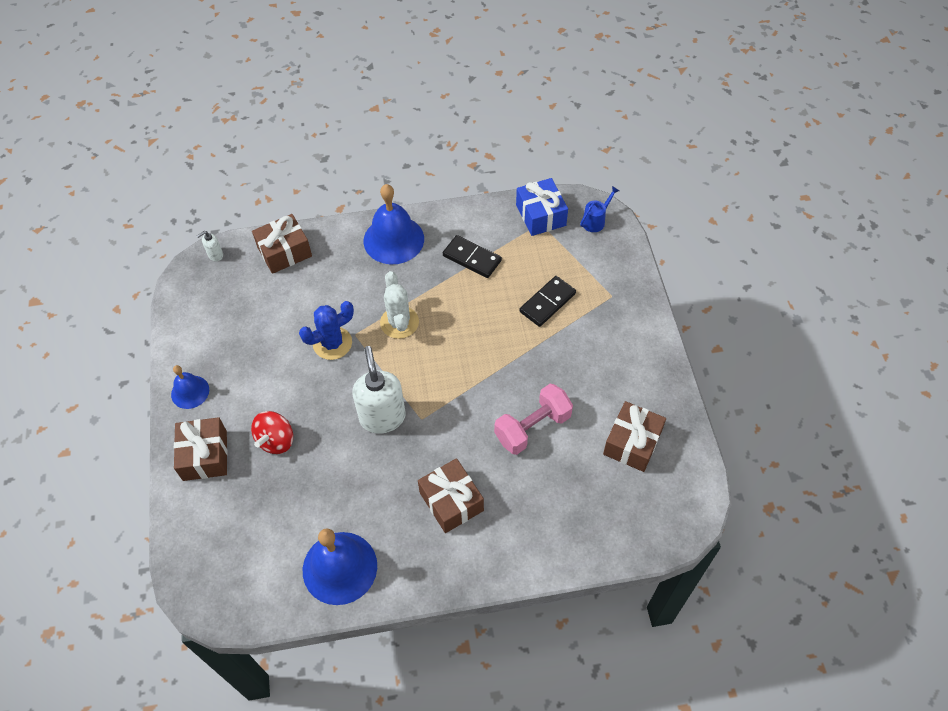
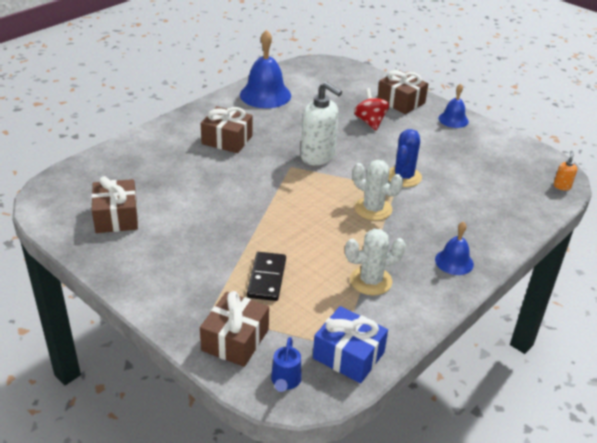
camera: 140 degrees right, 20 degrees down
white soap dispenser [197,231,223,261] -> orange soap dispenser [554,151,577,191]
brown gift [252,214,312,274] -> brown gift moved to [200,291,269,367]
blue bell [364,184,424,264] -> blue bell [435,221,474,275], size x0.56
black domino [443,235,502,278] -> white cactus [345,229,406,295]
pink dumbbell [494,384,573,455] -> none

